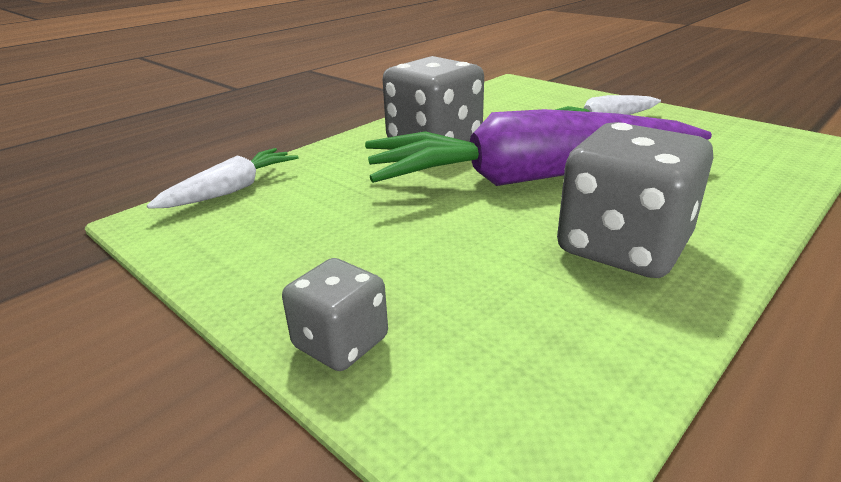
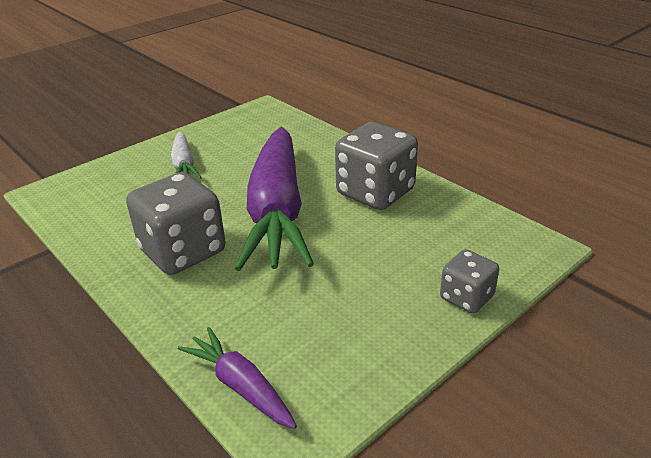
camera: 85 degrees left, 5 degrees up
white carrot [147,148,299,209] -> purple carrot [178,327,297,429]

